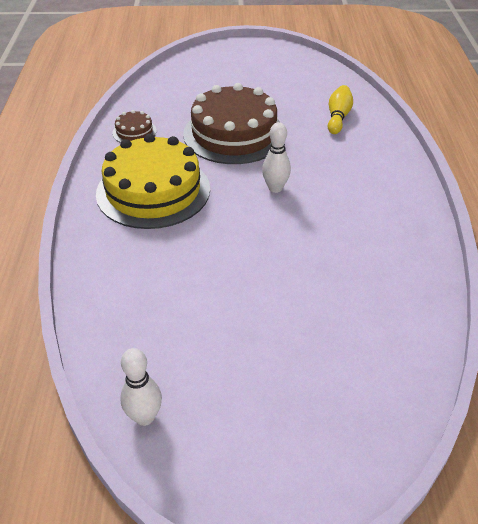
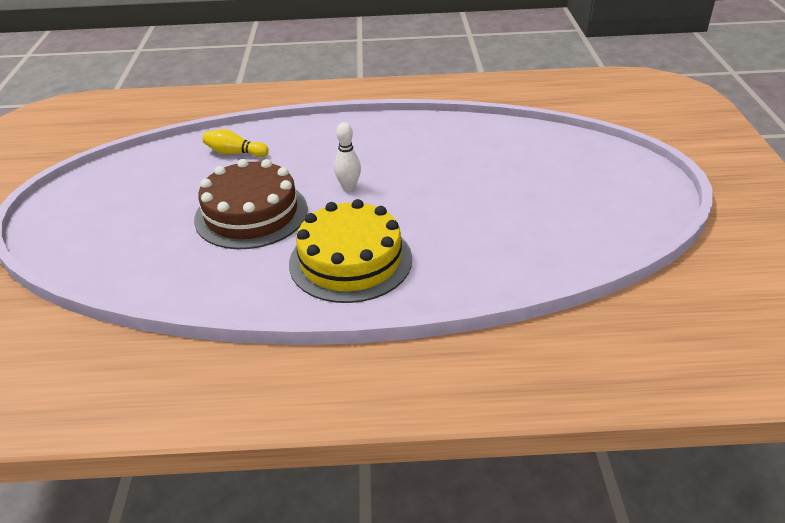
camera: 90 degrees left, 5 degrees down
brown cake [112,110,157,143] -> none
white bowling pin [120,348,162,426] -> none

